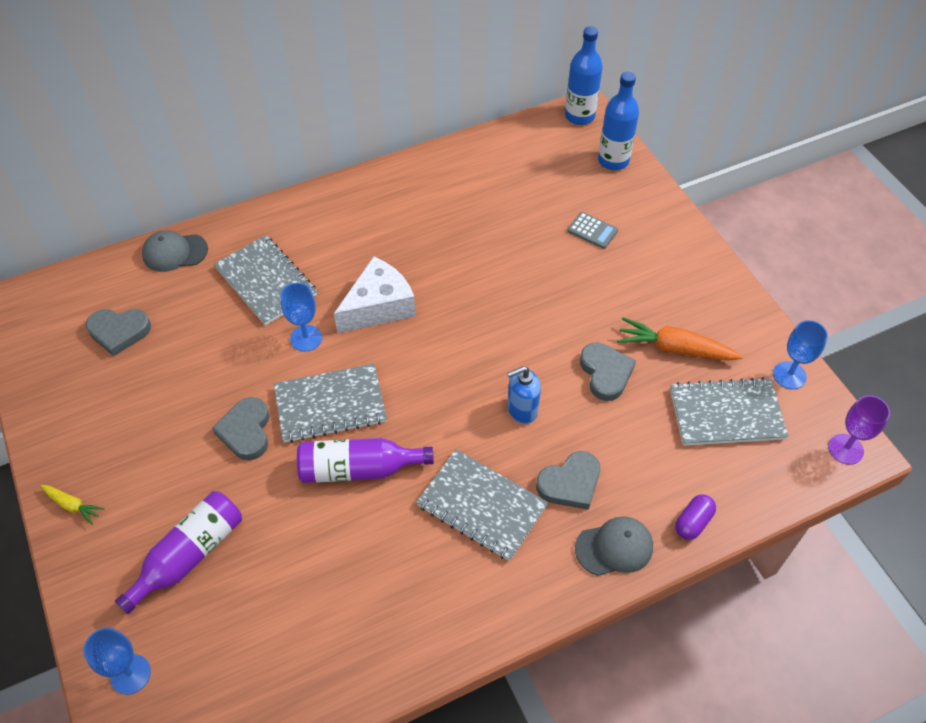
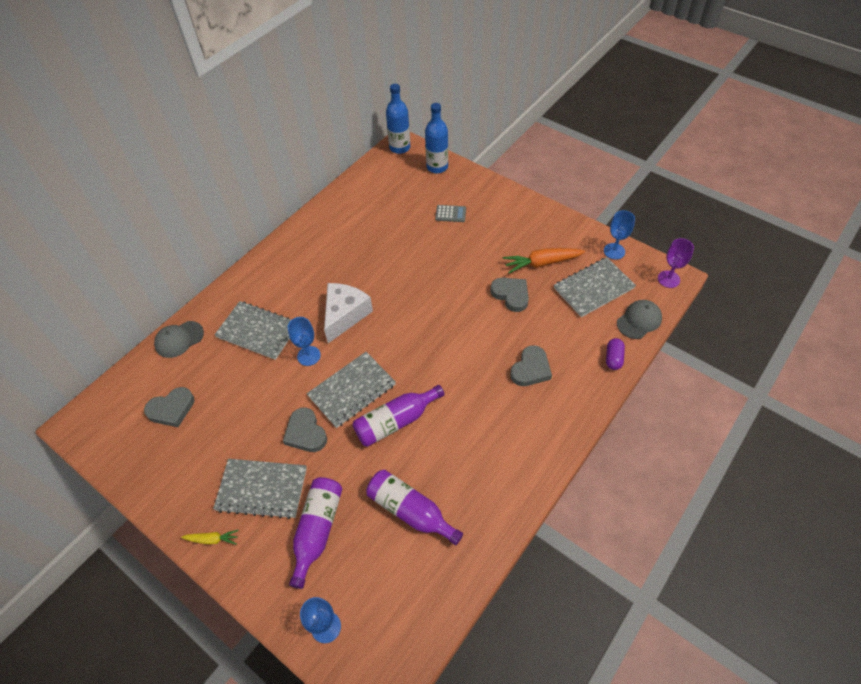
camera: 25 degrees left, 0 degrees up
grey notebook [416,449,548,561] -> grey notebook moved to [213,459,307,519]
blue soap dispenser [507,366,541,424] -> none
grey cap [575,516,653,576] -> grey cap moved to [617,300,662,339]
none -> purple bottle [366,470,463,545]

